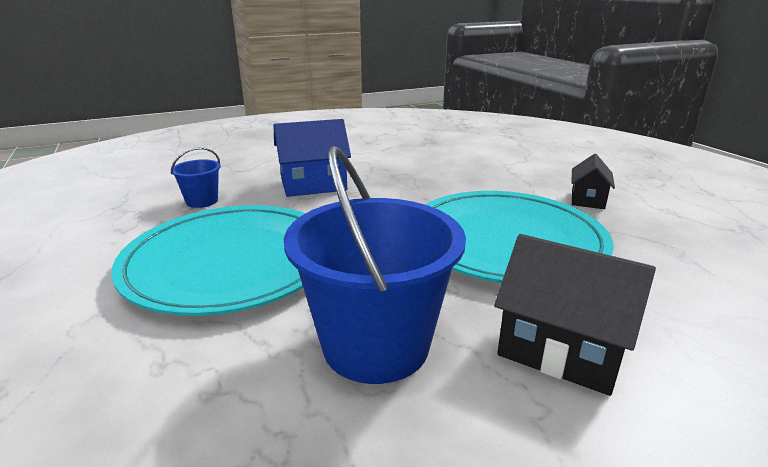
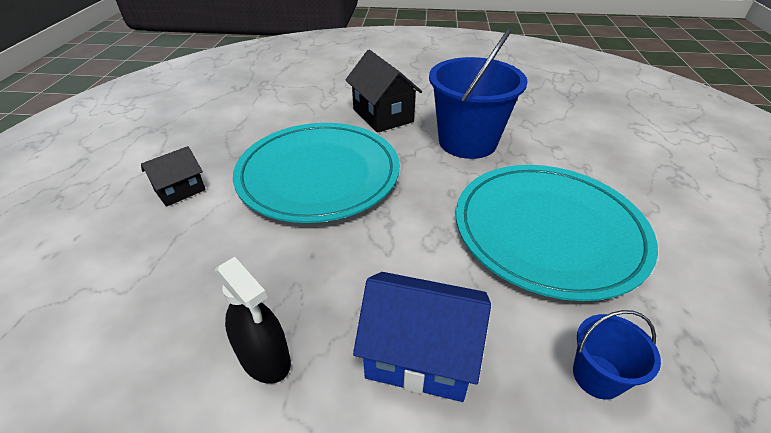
camera: 150 degrees left, 15 degrees up
none -> black spray bottle [215,257,291,384]

